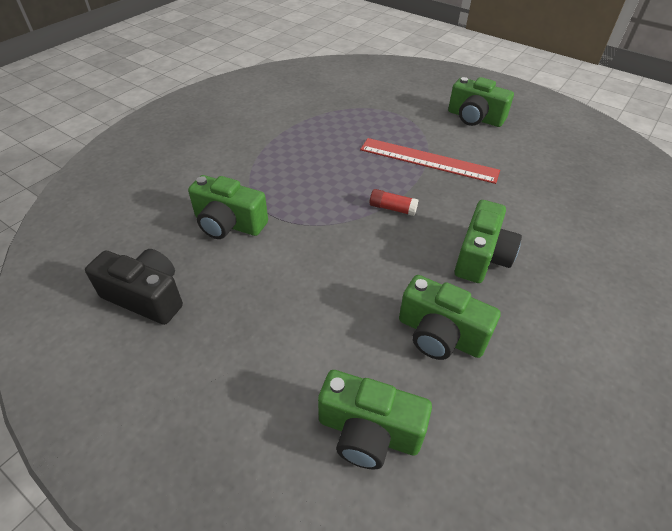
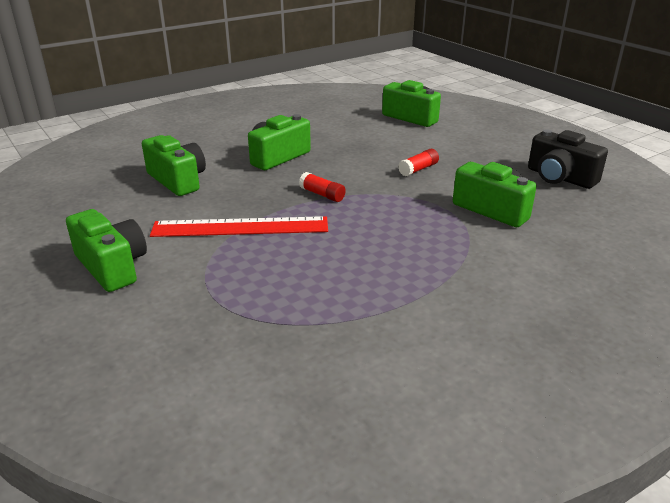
camera: 160 degrees left, 15 degrees down
red ruler [360,138,500,184] -> red ruler turned 45 degrees counterclockwise [150,216,328,237]
green camera [399,275,501,360] -> green camera moved to [142,135,206,196]
none -> red glue stick [398,149,439,176]

